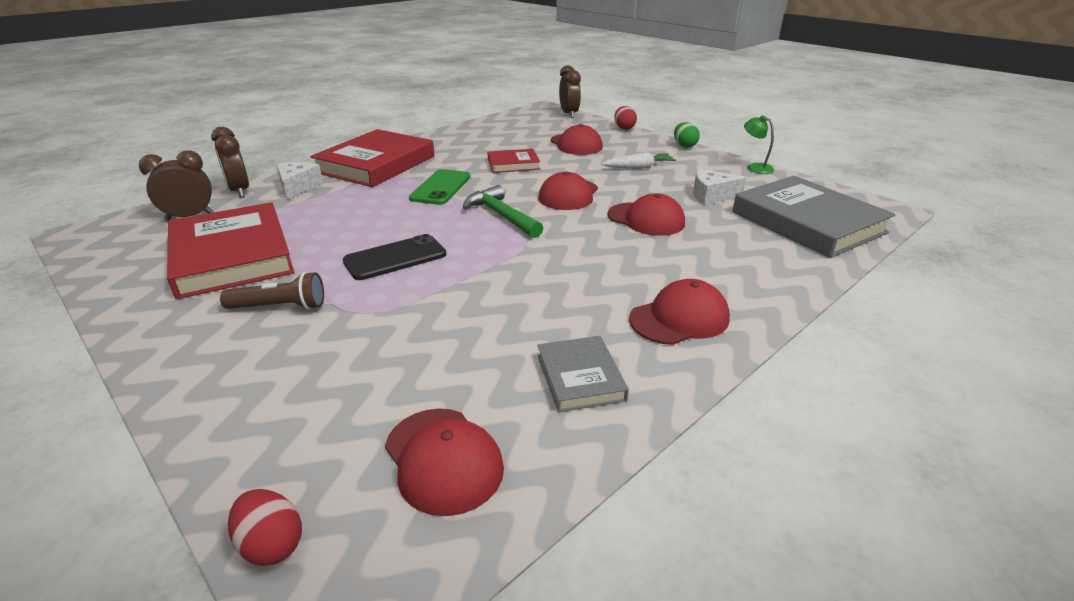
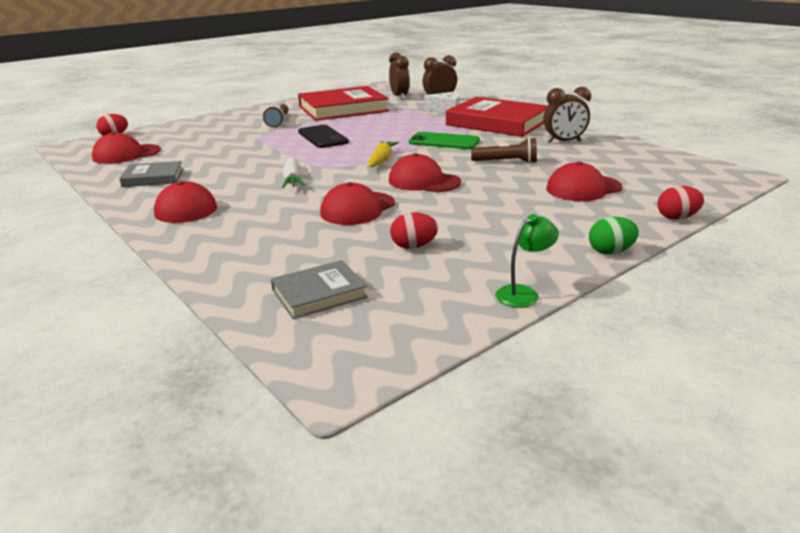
camera: 95 degrees right, 5 degrees down
green hammer [463,185,543,238] -> yellow carrot [368,141,399,167]
red book [487,149,540,173] -> brown flashlight [471,137,537,164]
brown clock [559,65,581,118] -> brown clock moved to [543,87,591,143]
white carrot [601,152,676,169] -> white carrot moved to [282,157,305,188]
white cheese [693,168,746,205] -> red egg [390,212,438,249]
grey book [732,176,895,258] -> grey book [271,260,368,319], size x0.50

